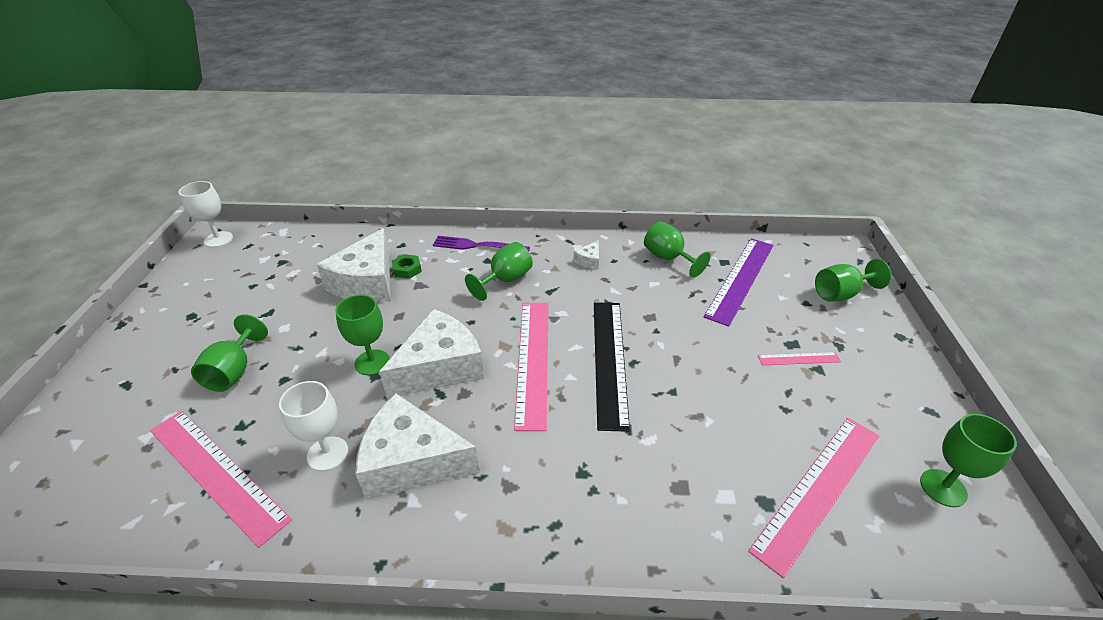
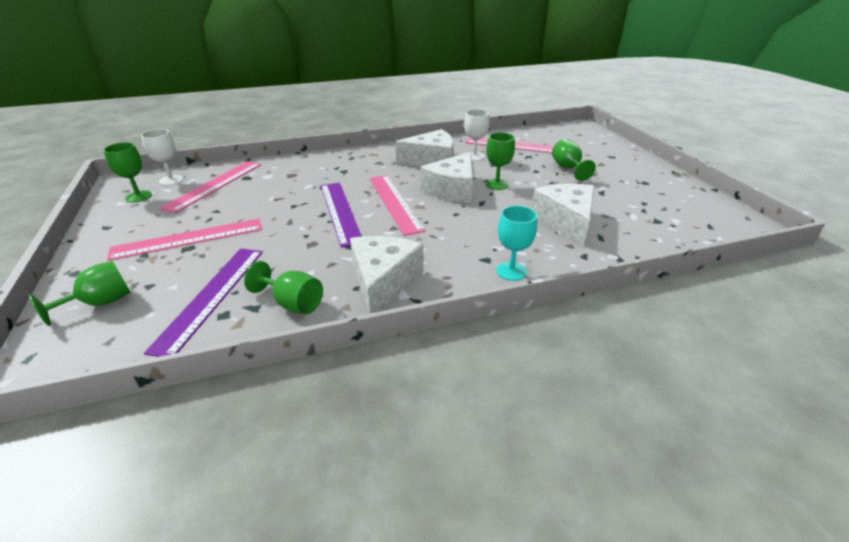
camera: 160 degrees right, 5 degrees down
white goblet [179,181,233,247] -> white goblet moved to [141,129,184,186]
green nut [392,254,422,279] -> none
purple fork [433,236,530,251] -> turquoise goblet [496,206,537,281]
green goblet [465,242,533,301] -> none
white cheese [573,241,599,269] -> white cheese [350,236,423,314], size x2.42
black ruler [594,302,630,432] -> purple ruler [321,183,362,248]
pink ruler [758,352,841,365] -> pink ruler [107,218,262,261], size x2.16

